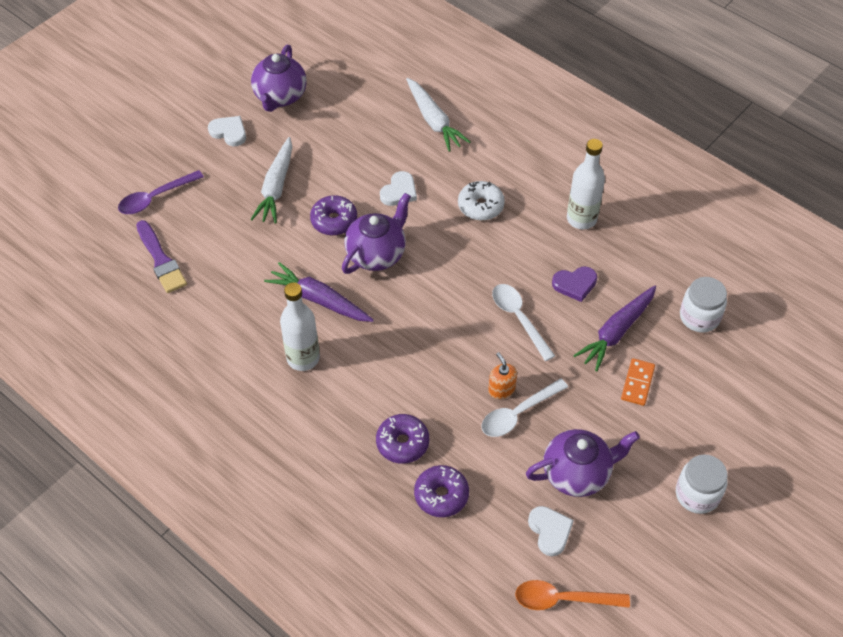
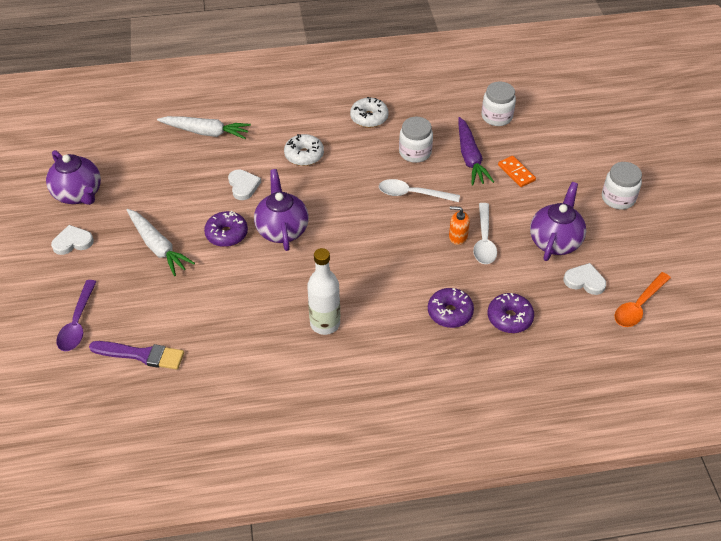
camera: 50 degrees left, 5 degrees down
purple carrot [264,262,374,322] -> none
purple heart [552,267,597,302] -> white jar [399,117,433,163]
white bottle [567,139,605,229] -> white donut [350,97,389,128]

